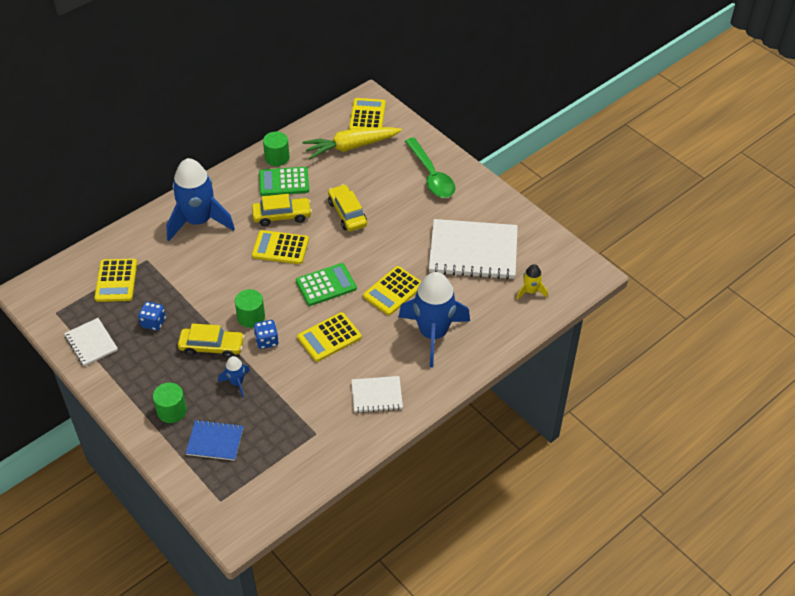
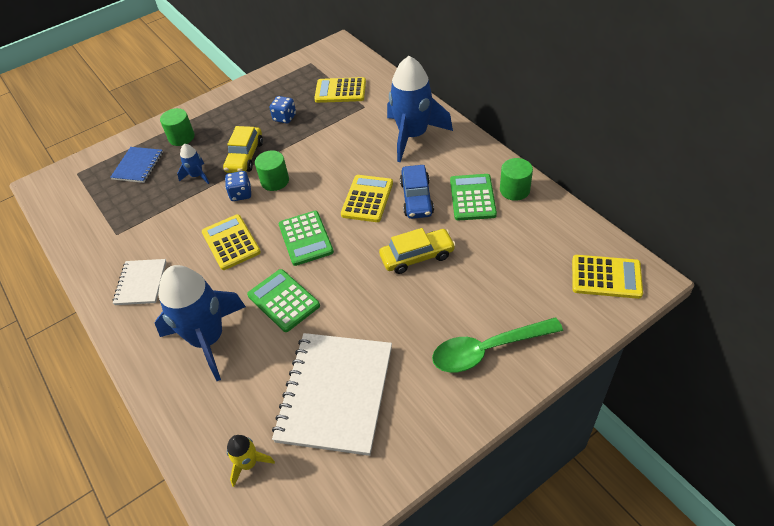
camera: 100 degrees right, 0 degrees up
white notebook [64,318,118,366] -> none
yellow car [252,194,312,226] -> blue car [400,165,434,219]
yellow carrot [302,127,402,159] -> none
yellow calculator [363,266,422,315] -> green calculator [247,269,320,332]

